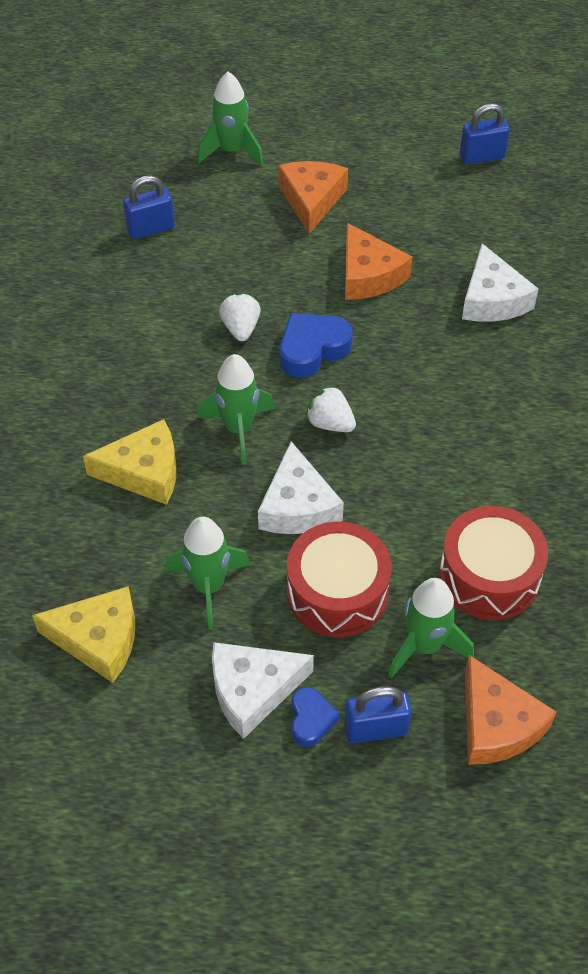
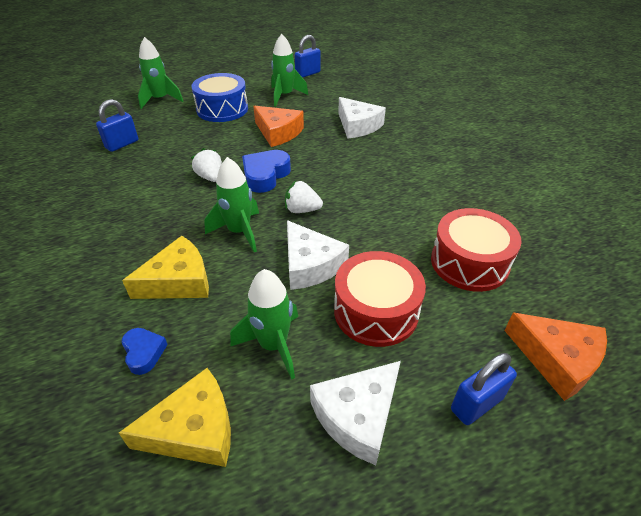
camera: 25 degrees left, 10 degrees down
orange cheese [278,161,348,234] -> blue drum [192,73,248,122]
blue heart [292,687,339,747] -> blue heart moved to [122,328,168,375]
green rocket [388,578,474,678] -> green rocket moved to [271,34,308,106]

